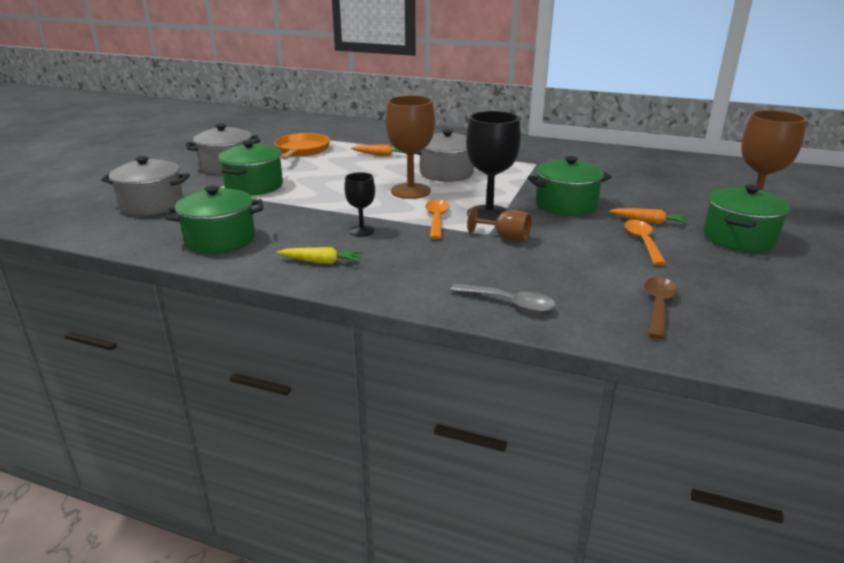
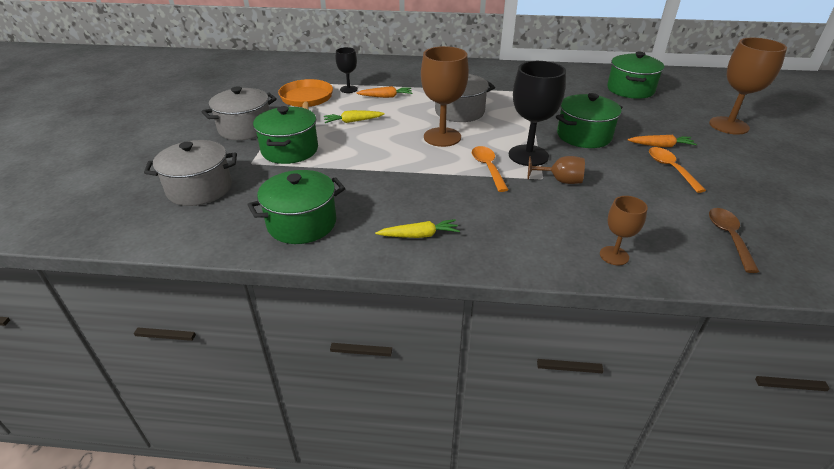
camera: 15 degrees left, 10 degrees up
black goblet [344,172,375,236] -> black goblet moved to [336,47,358,93]
grey spoon [450,284,556,313] -> brown goblet [600,196,648,265]
green pot [703,184,790,252] -> green pot moved to [607,52,664,99]
none -> yellow carrot [324,110,385,123]

